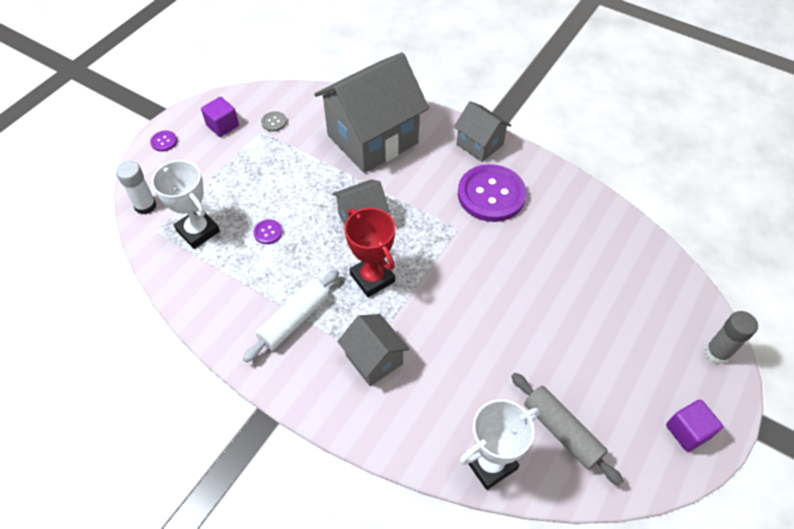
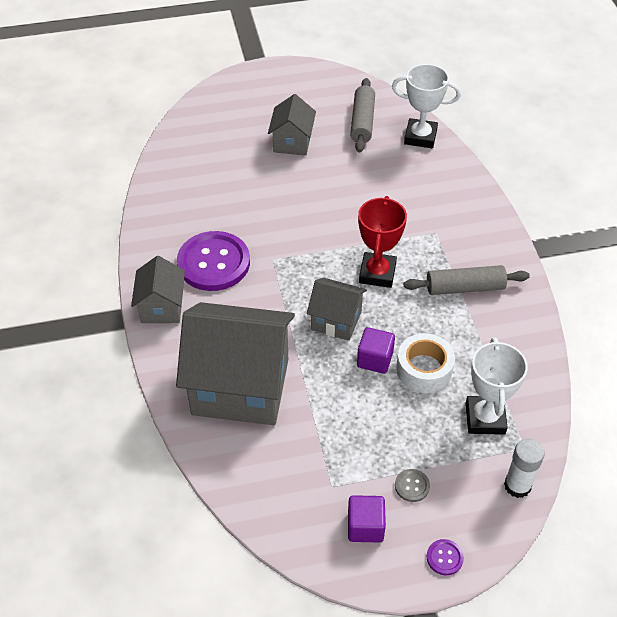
camera: 135 degrees left, 5 degrees down
white rolling pin [243,269,339,362] -> grey rolling pin [404,265,530,295]
purple button [253,220,283,244] -> white tape [396,333,455,393]
grey button [261,111,287,132] -> grey button moved to [395,469,430,502]
grey house [338,314,409,386] -> grey house moved to [268,94,316,156]
purple cube [666,400,723,452] -> purple cube moved to [357,327,395,374]
grey glue stick [705,311,758,364] -> none

